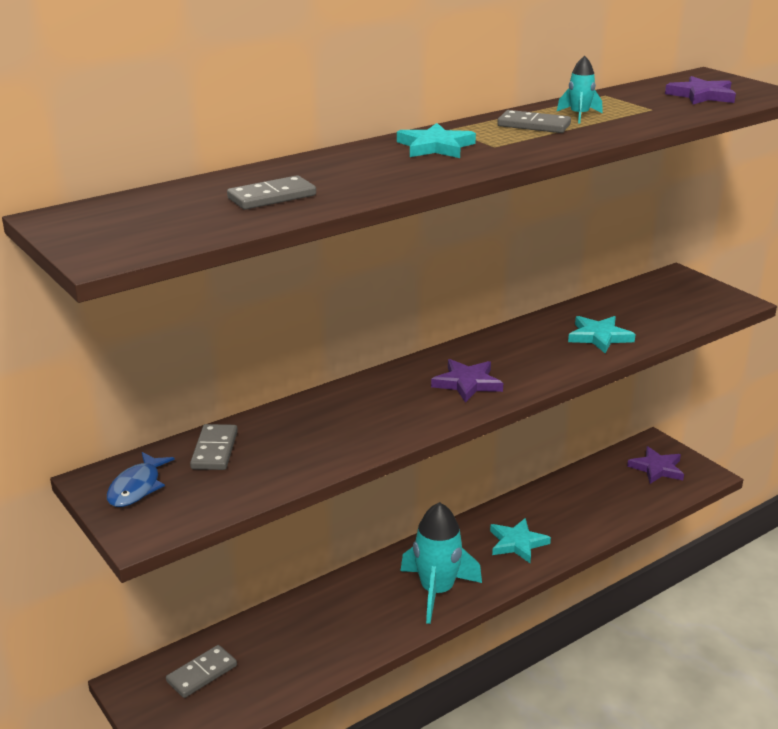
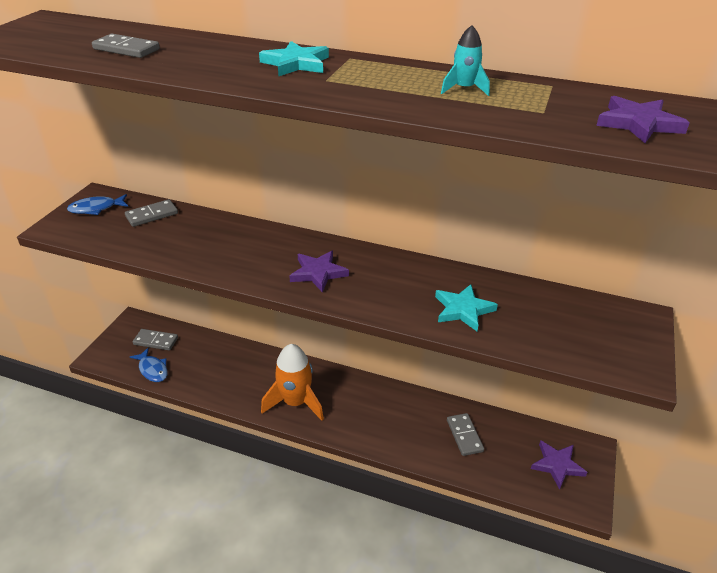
camera: 55 degrees right, 10 degrees up
turquoise rocket [401,502,482,624] -> orange rocket [261,344,324,421]
turquoise star [490,518,551,563] -> none
grey domino [497,110,571,133] -> grey domino moved to [447,413,484,456]
none -> blue fish [130,348,168,382]

